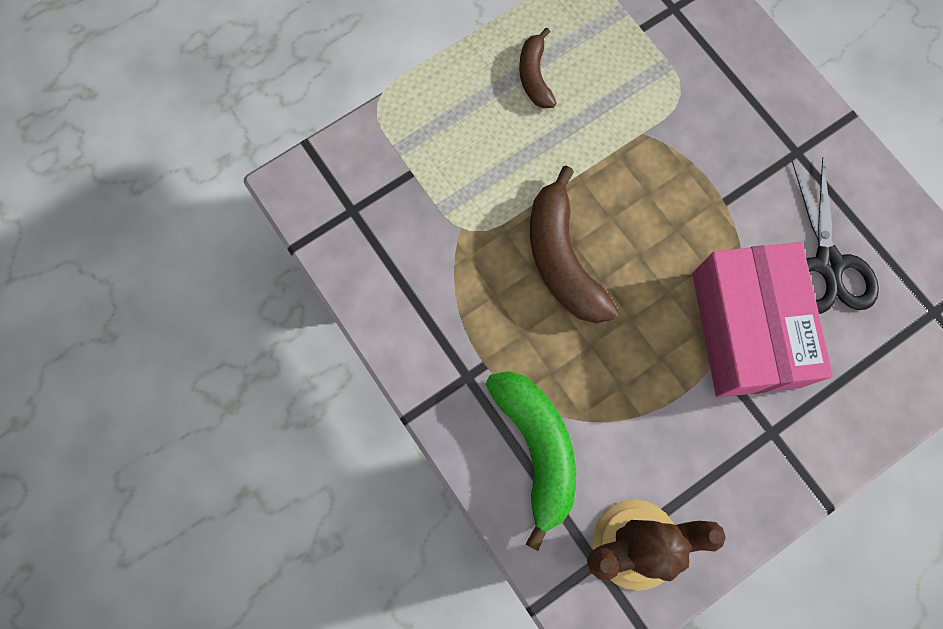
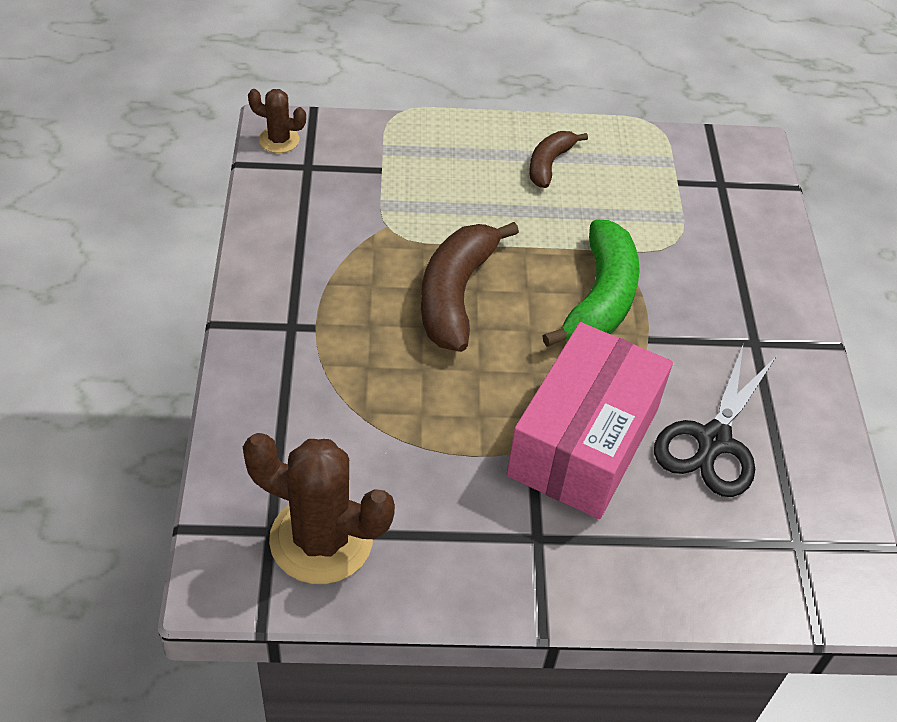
camera: 30 degrees right, 25 degrees down
green banana [486,371,576,551] -> green banana moved to [542,219,640,347]
none -> brown cactus [248,89,306,153]

